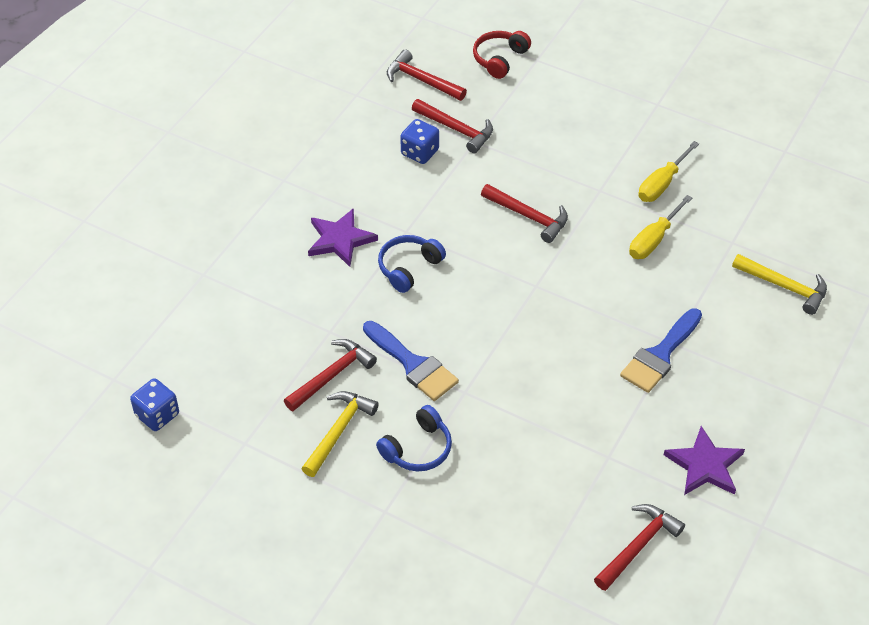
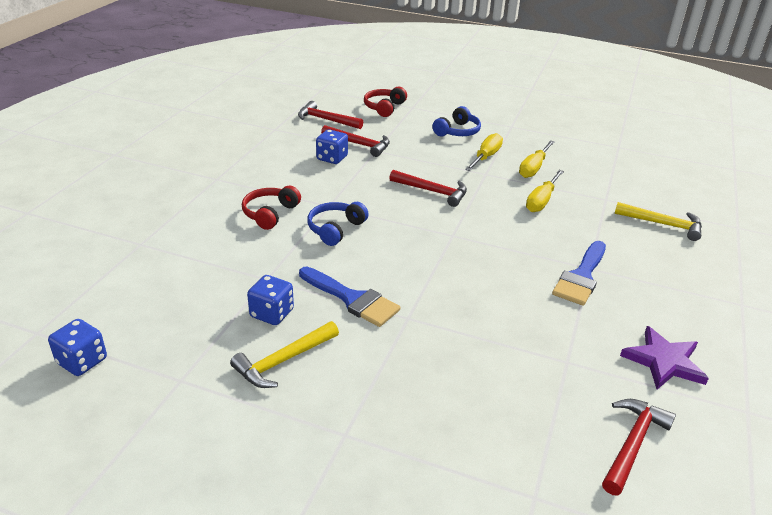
camera: 10 degrees left, 15 degrees down
red hammer [284,339,377,411] -> blue dice [247,275,294,325]
yellow hammer [302,391,379,477] -> yellow hammer turned 150 degrees counterclockwise [230,321,339,388]
purple star [308,208,378,267] -> red headphones [242,186,301,230]
blue headphones [376,405,452,472] -> blue headphones moved to [432,106,481,136]
none -> yellow screwdriver [465,133,503,171]

